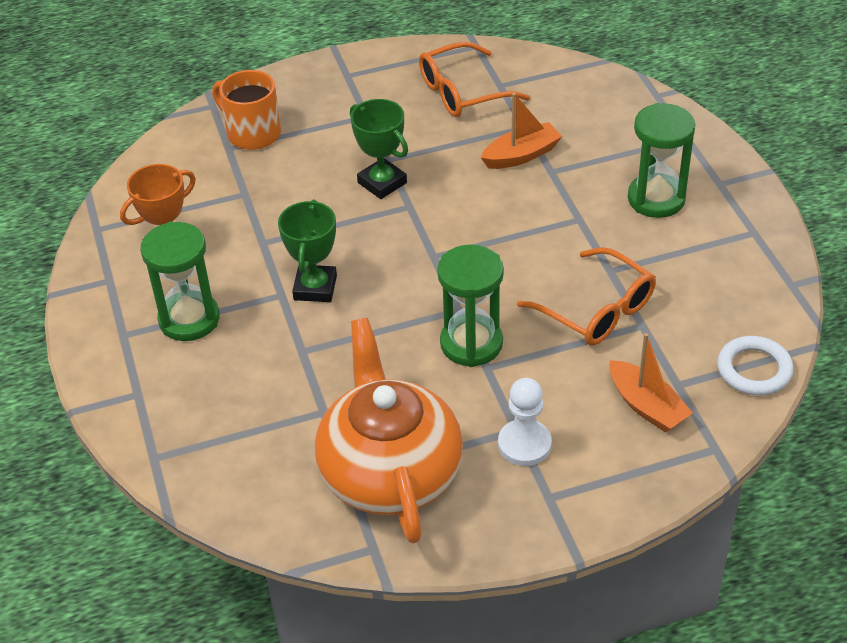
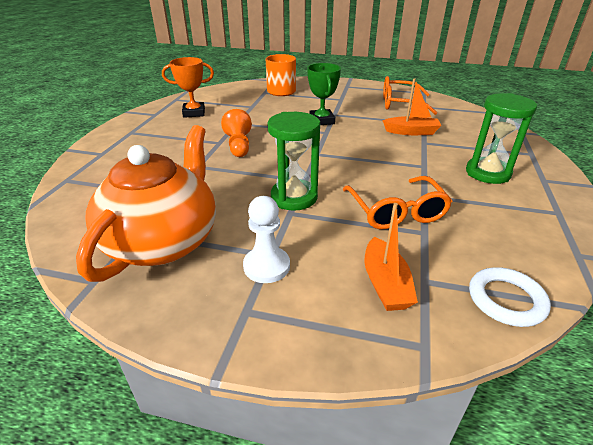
camera: 30 degrees right, 10 degrees down
green hourglass [140,221,220,341] -> none
green trophy [278,199,337,302] -> orange pawn [221,109,252,157]

